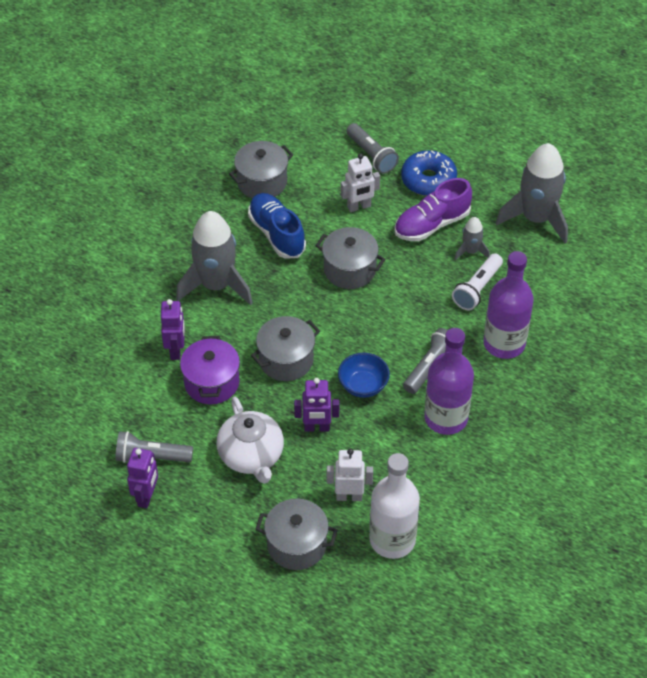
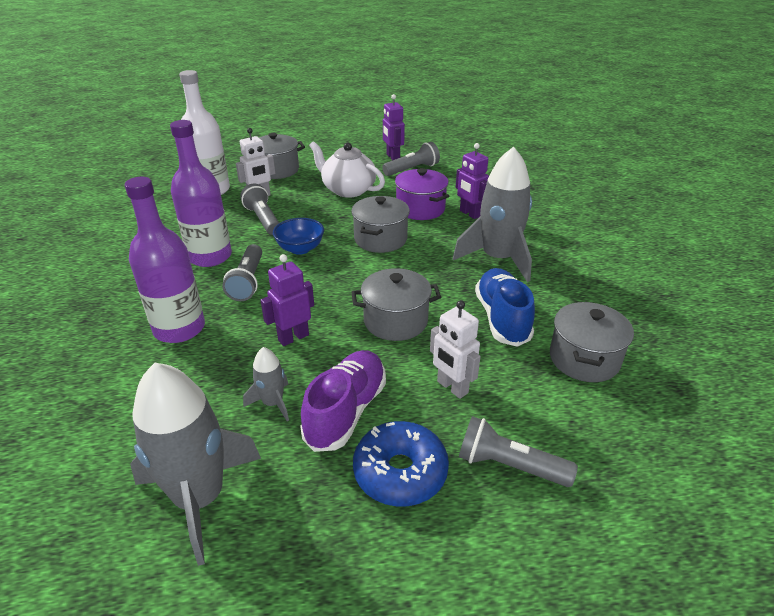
camera: 145 degrees right, 15 degrees down
blue shoe [248,193,306,259] -> blue shoe turned 120 degrees counterclockwise [475,268,535,347]
purple robot [294,378,339,432] -> purple robot moved to [260,254,314,346]
white robot [341,153,380,212] -> white robot turned 75 degrees counterclockwise [430,300,481,399]
white flashlight [452,253,503,310] -> none
none -> grey flashlight [240,184,279,235]

